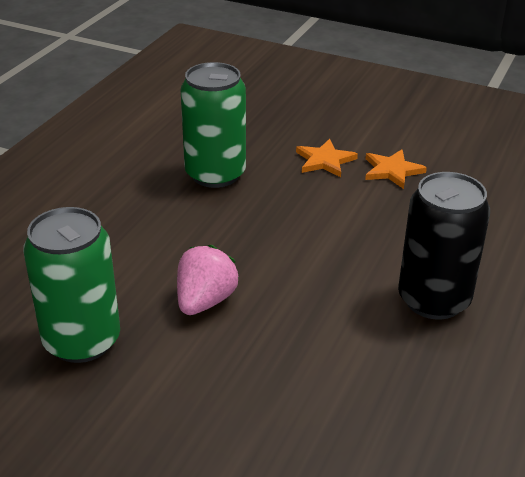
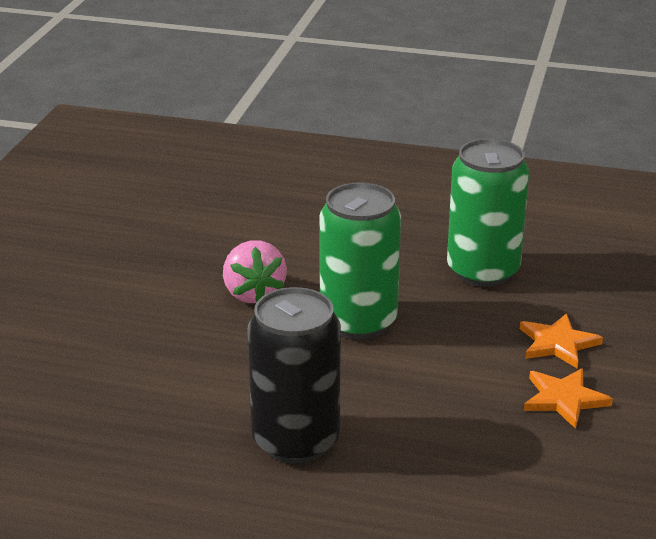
camera: 80 degrees right, 5 degrees down
green can [23,207,120,363] -> green can moved to [319,182,401,339]
pink strawberry [177,245,239,315] -> pink strawberry turned 60 degrees clockwise [223,240,287,303]

